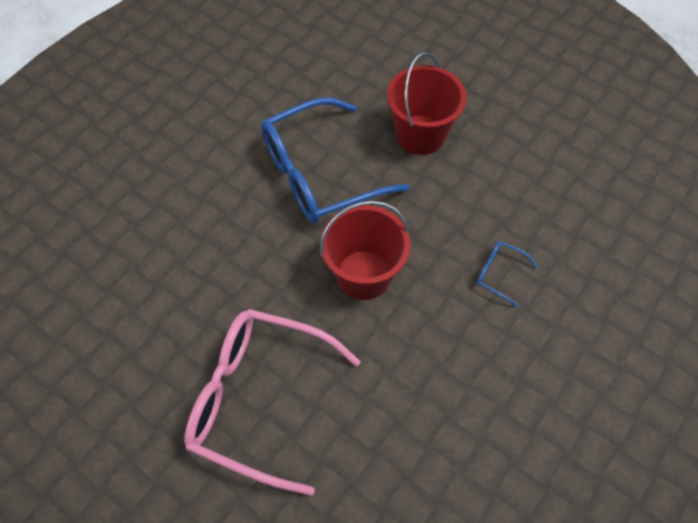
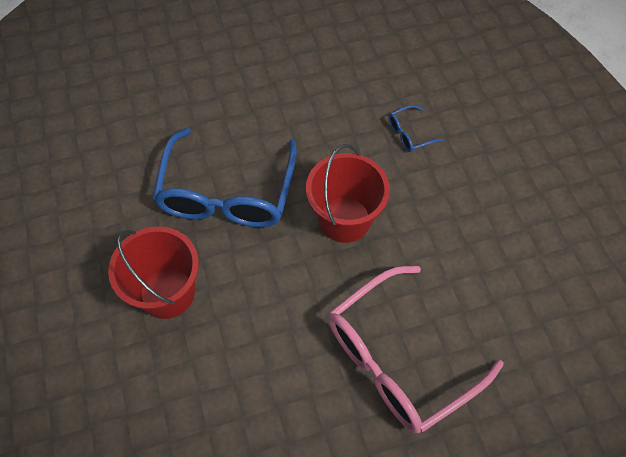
camera: 55 degrees left, 0 degrees up
red bucket [387,52,467,155] -> red bucket moved to [108,226,199,319]

